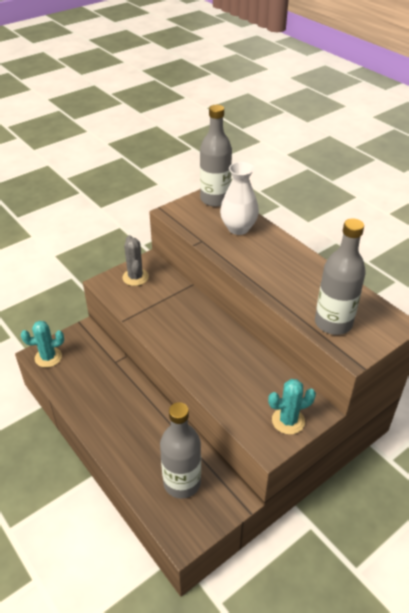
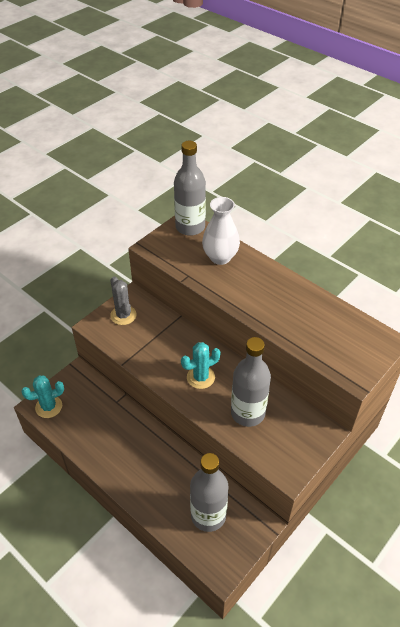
camera: 10 degrees left, 5 degrees up
turquoise cactus [268,379,316,435] -> turquoise cactus moved to [181,342,221,389]
grey bottle [315,218,366,335] -> grey bottle moved to [231,337,271,427]

